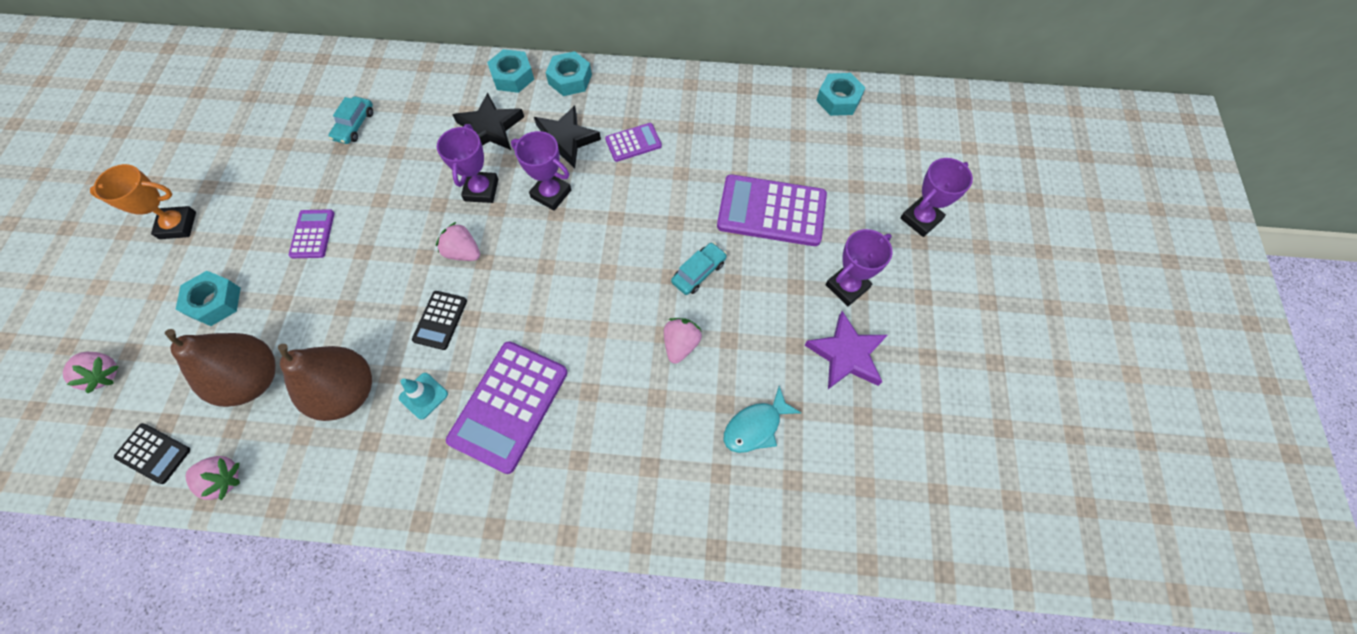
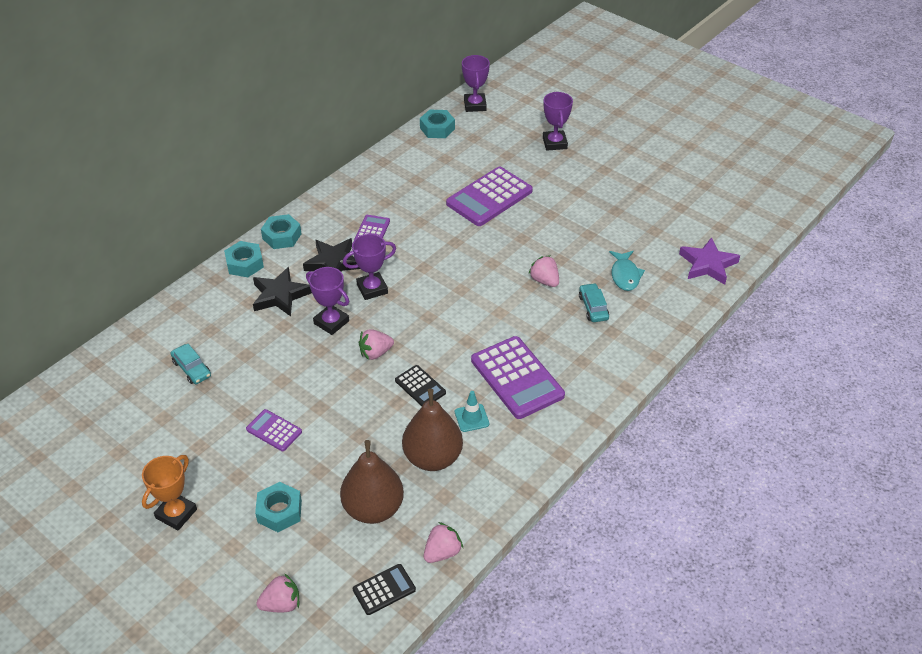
camera: 55 degrees left, 20 degrees down
turquoise car [671,242,727,295] -> turquoise car moved to [579,283,609,322]
purple star [804,311,887,389] -> purple star moved to [679,237,740,285]
purple trophy [826,229,893,306] -> purple trophy moved to [462,55,490,112]

